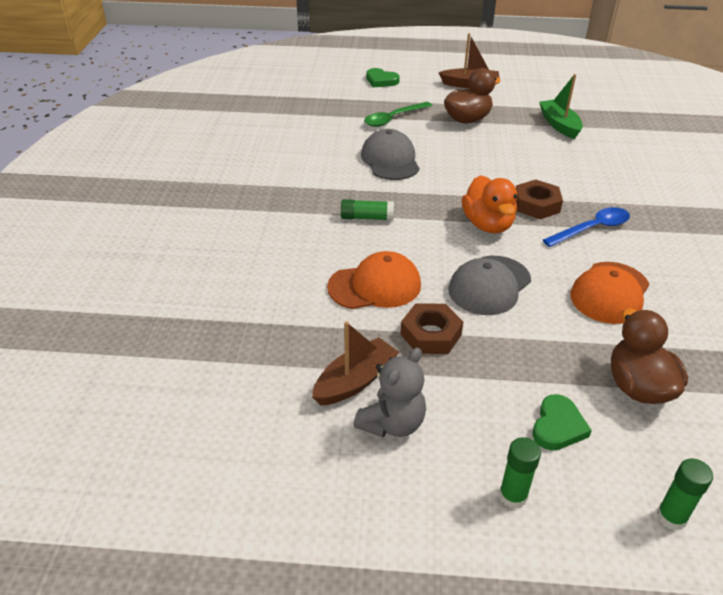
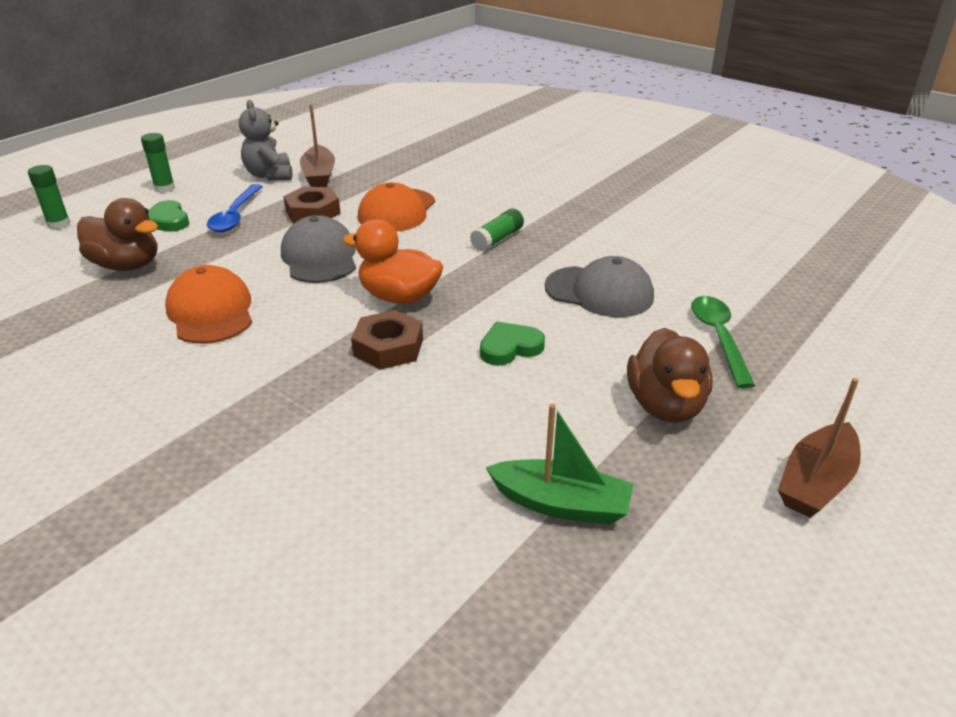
camera: 125 degrees right, 5 degrees down
green heart [366,68,400,87] -> green heart moved to [480,322,545,366]
blue spoon [543,207,630,247] -> blue spoon moved to [207,184,263,232]

